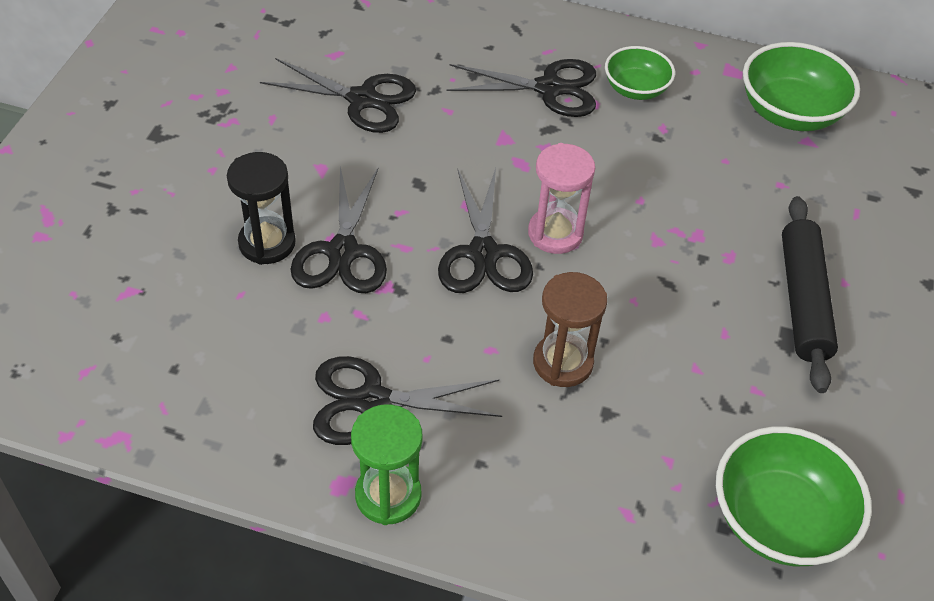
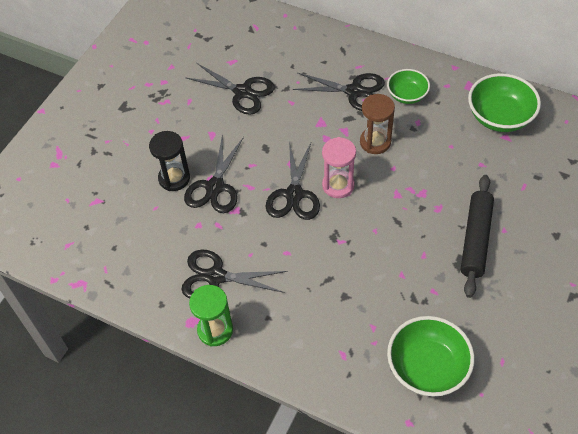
camera: 15 degrees right, 5 degrees up
brown hourglass [533,272,607,387] -> brown hourglass moved to [360,94,395,154]

